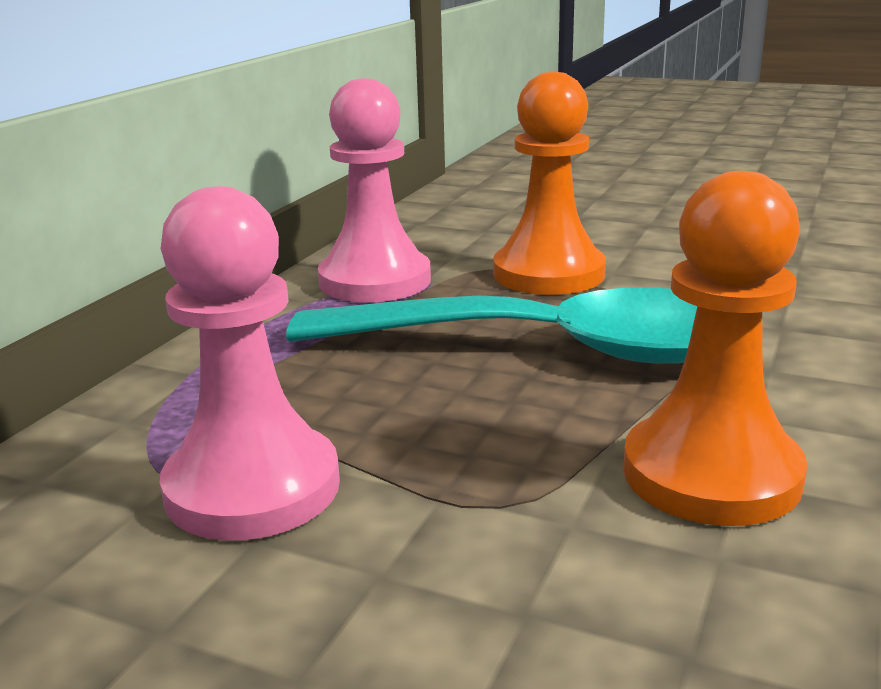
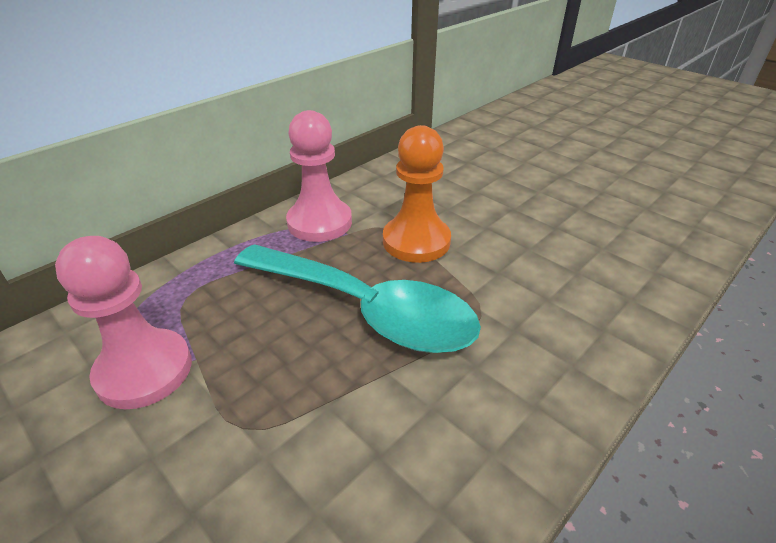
camera: 20 degrees right, 15 degrees up
orange pawn [623,171,807,526] -> none

